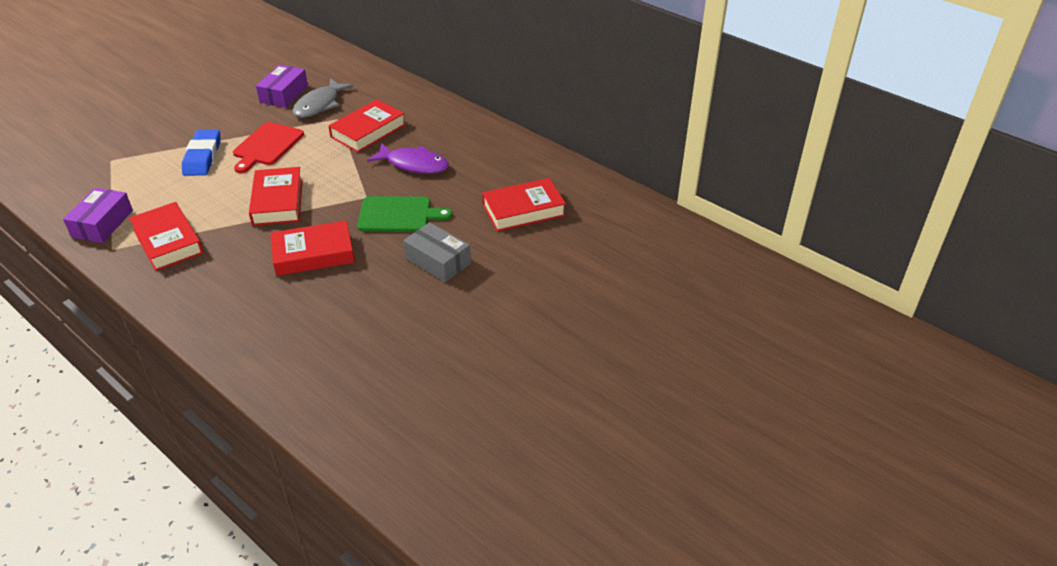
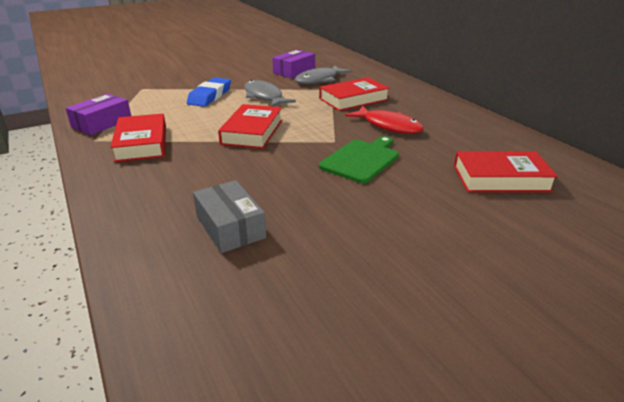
camera: 20 degrees right, 10 degrees down
red cutting board [233,122,304,173] -> grey fish [244,80,296,107]
red book [270,220,355,276] -> none
green cutting board [357,196,452,232] -> green cutting board turned 75 degrees counterclockwise [319,136,399,183]
purple fish [367,143,449,174] -> red fish [345,106,424,134]
grey box [403,222,471,282] -> grey box moved to [193,180,266,253]

